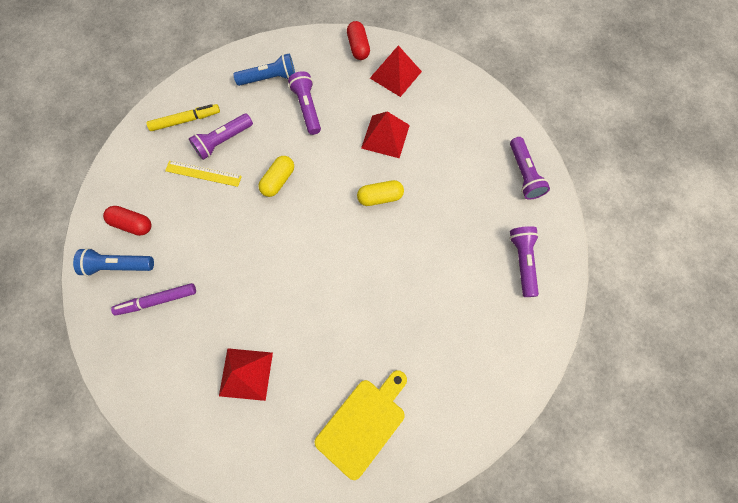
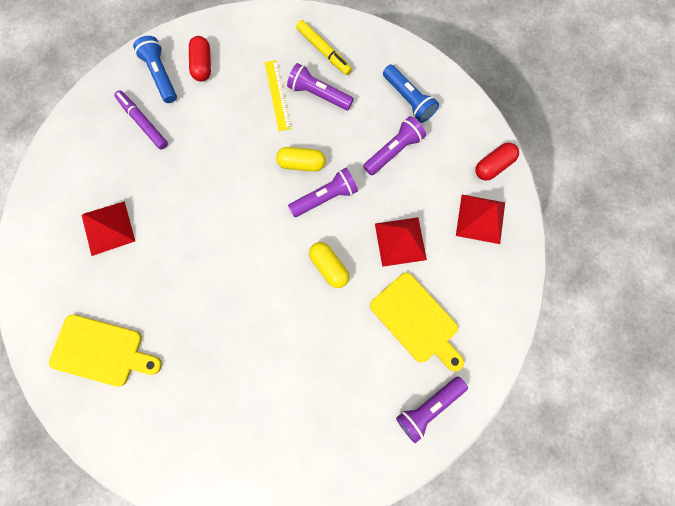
camera: 65 degrees right, 5 degrees up
purple flashlight [509,226,539,297] -> purple flashlight moved to [288,168,358,217]
none -> yellow cutting board [370,272,464,372]

